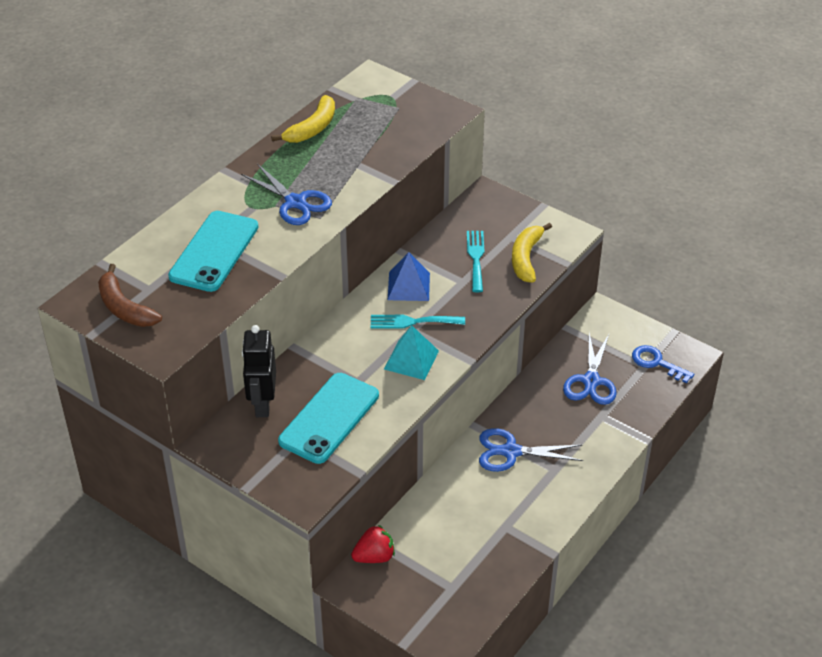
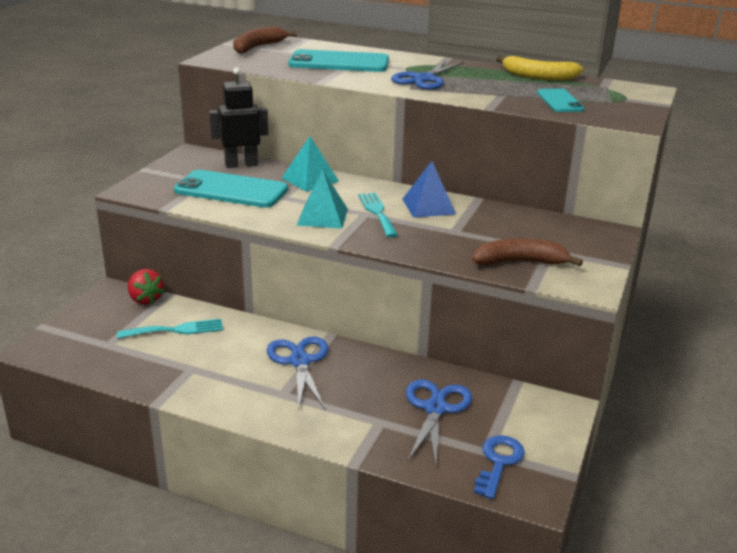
camera: 75 degrees right, 15 degrees down
turquoise fork [467,231,484,292] -> turquoise fork moved to [117,319,223,339]
yellow banana [512,223,552,283] -> brown banana [472,238,583,266]
blue scissors [563,333,617,405] -> blue scissors turned 105 degrees clockwise [406,379,472,465]
none -> turquoise pyramid [282,136,339,192]
none -> turquoise phone [537,89,584,112]

